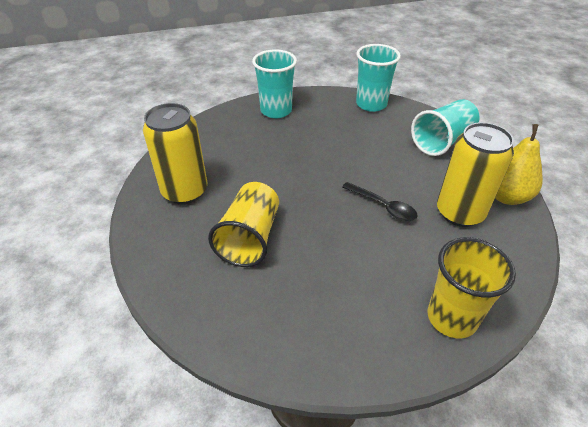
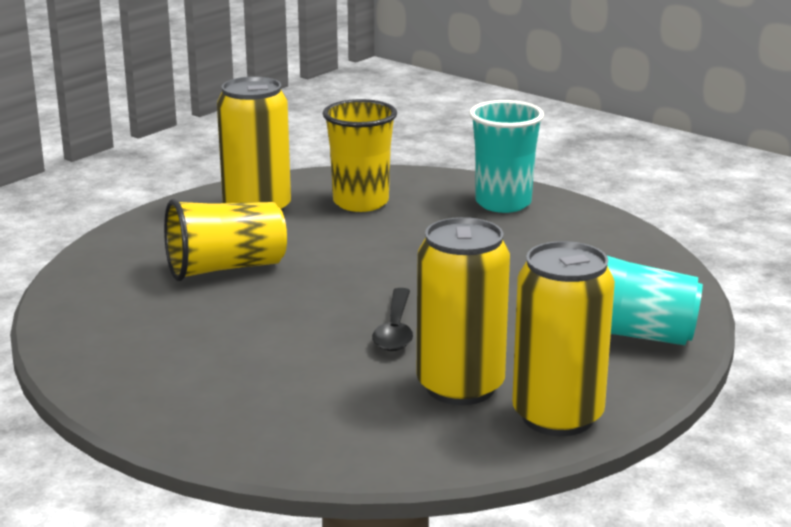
camera: 55 degrees right, 20 degrees down
turquoise cup [356,44,401,112] -> none
yellow cup [428,237,516,338] -> yellow cup moved to [323,99,397,212]
yellow pear [495,124,543,205] -> yellow can [512,241,615,436]

